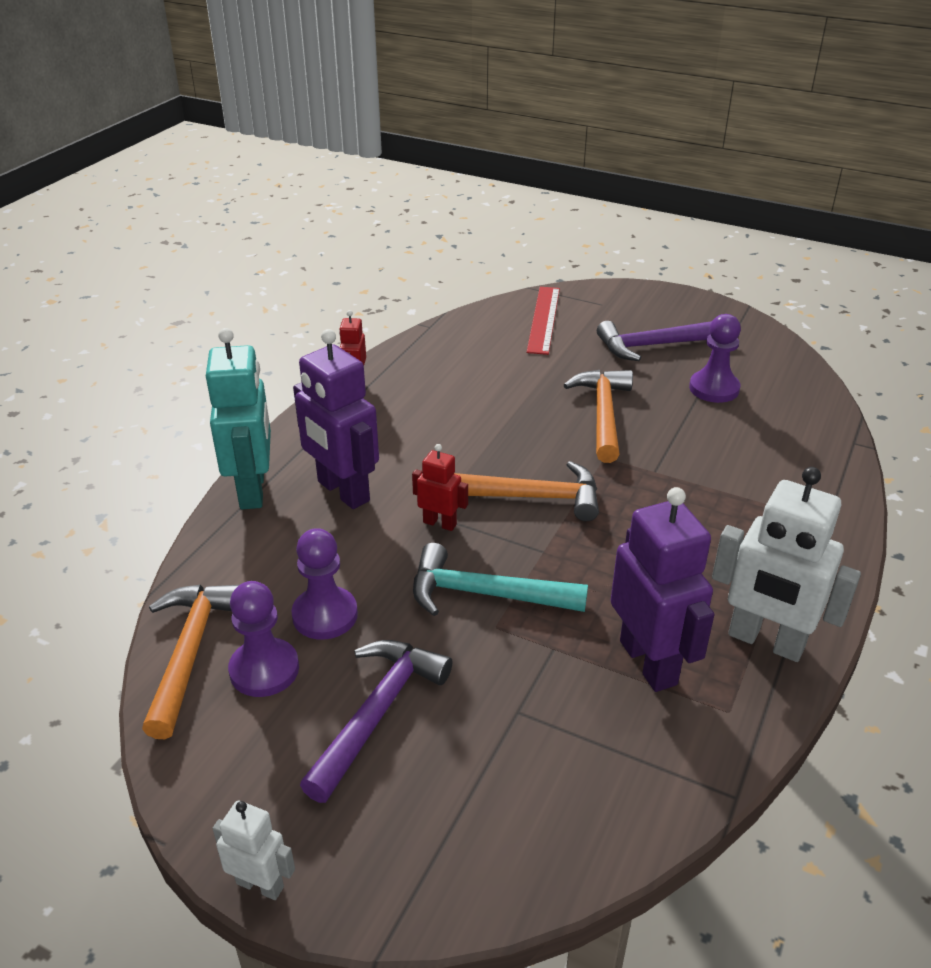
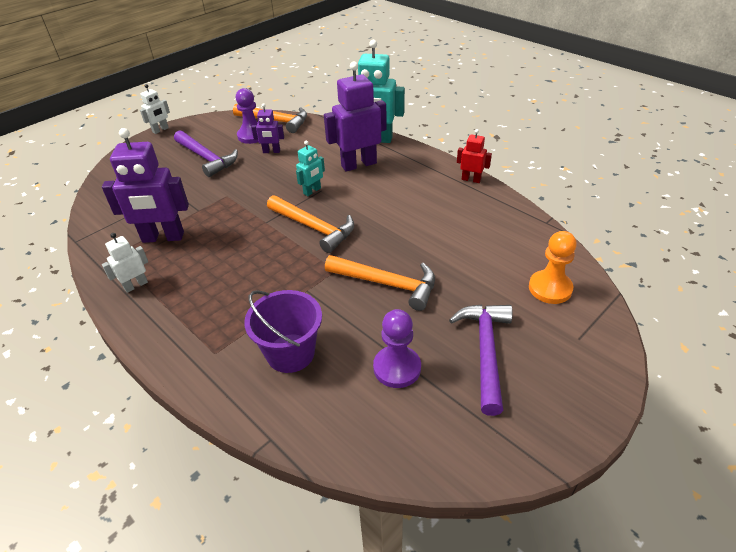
camera: 110 degrees right, 5 degrees up
purple pawn [292,528,358,640] -> purple robot [251,103,284,153]
red robot [412,444,468,531] -> turquoise robot [296,141,325,196]
turquoise hammer [413,543,588,616] -> none
orange hammer [454,461,599,521] -> orange hammer turned 75 degrees counterclockwise [267,195,354,253]
red ruler [526,287,560,355] -> orange pawn [529,231,577,304]
white robot [712,467,861,662] -> white robot [102,233,148,293], size x0.51
none -> purple bucket [244,290,322,373]

